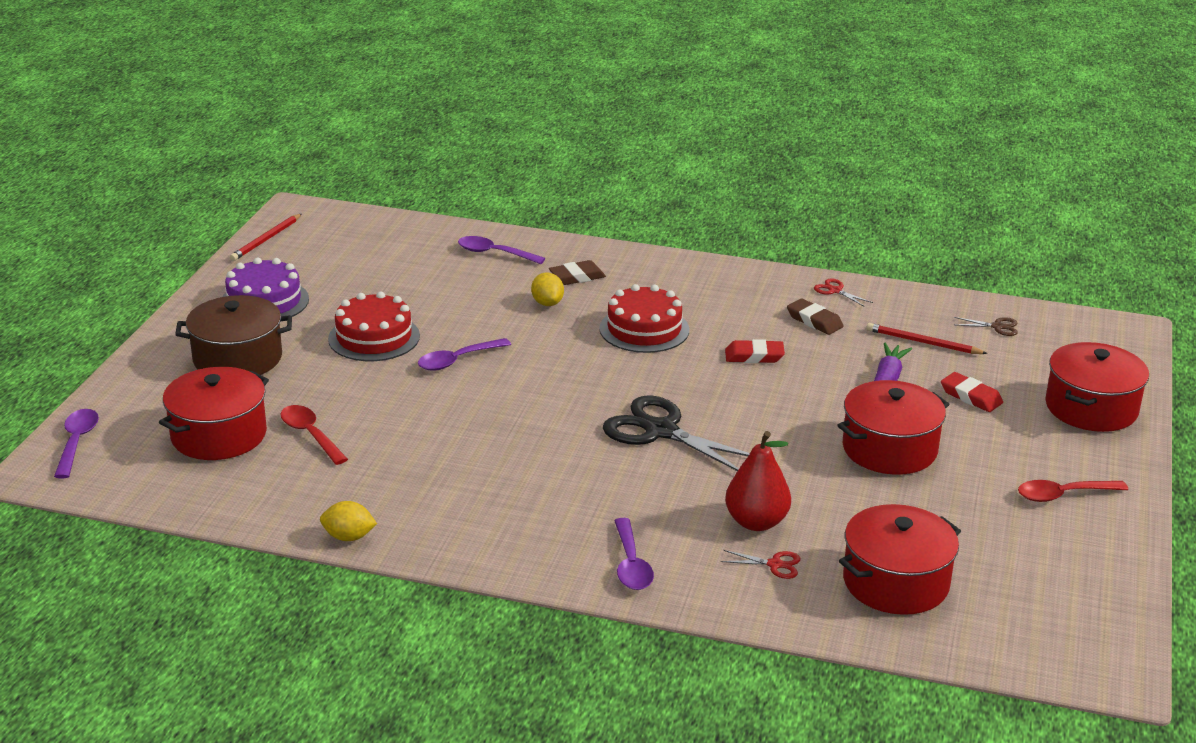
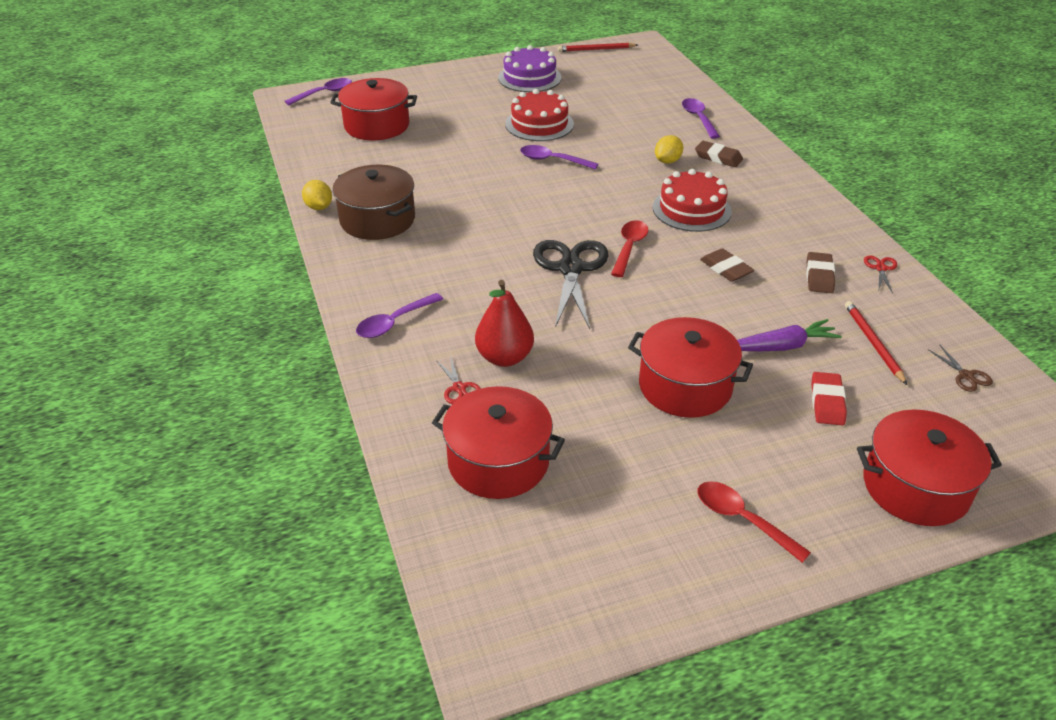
camera: 55 degrees right, 10 degrees up
brown pot [175,295,292,375] -> brown pot moved to [332,165,415,240]
red spoon [280,405,348,465] -> red spoon moved to [611,220,648,277]
red eraser [725,339,785,363] -> brown eraser [700,248,754,282]

